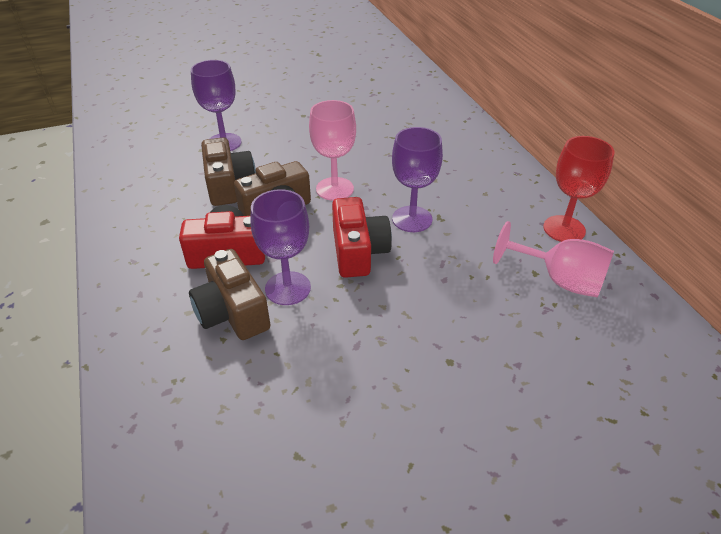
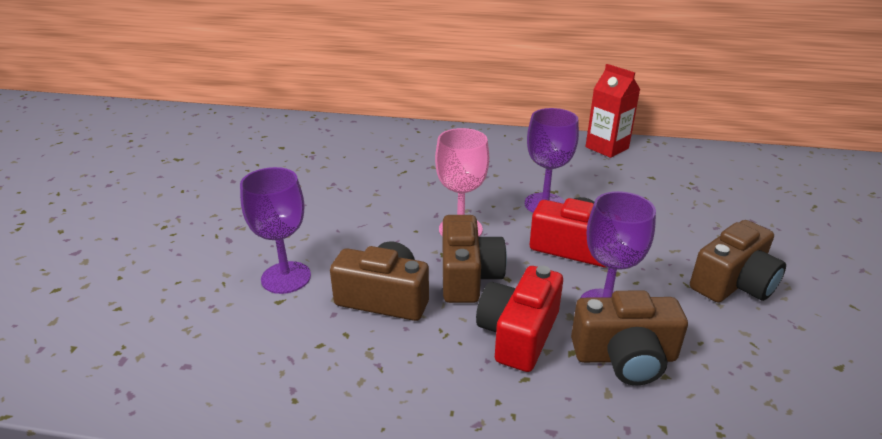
camera: 60 degrees left, 10 degrees down
pink goblet [493,221,614,298] -> none
red goblet [543,136,614,242] -> red carton [585,64,640,158]
none -> brown camera [690,220,786,302]

